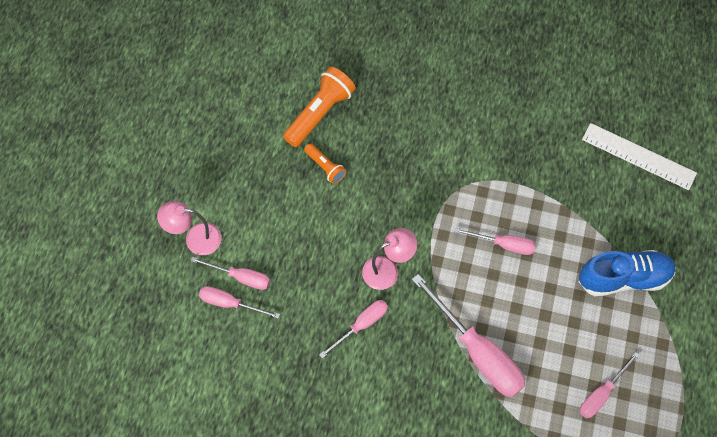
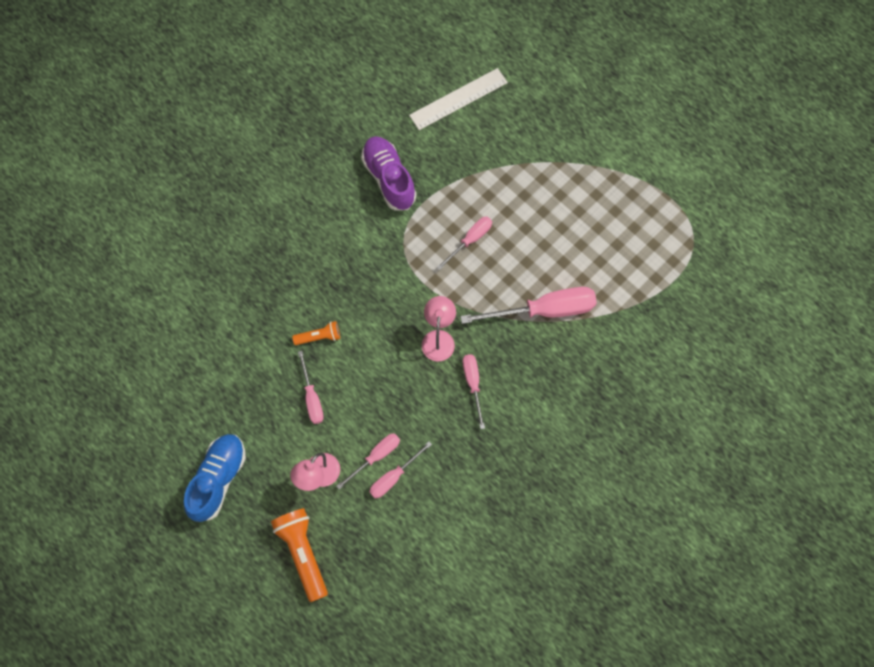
camera: 60 degrees left, 5 degrees up
orange flashlight [283,67,356,147] -> orange flashlight moved to [271,508,328,602]
blue shoe [579,250,676,296] -> blue shoe moved to [184,434,246,522]
pink screwdriver [580,352,640,418] -> pink screwdriver moved to [298,351,324,424]
none -> purple shoe [361,136,416,210]

